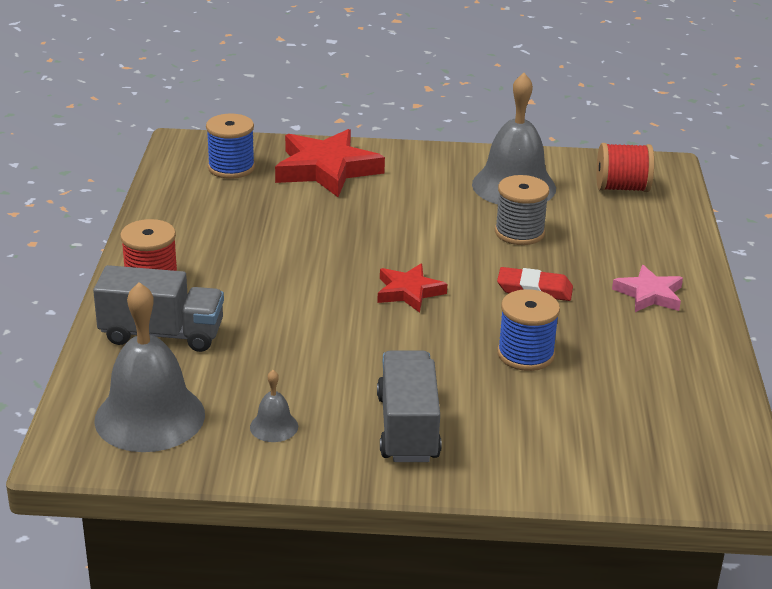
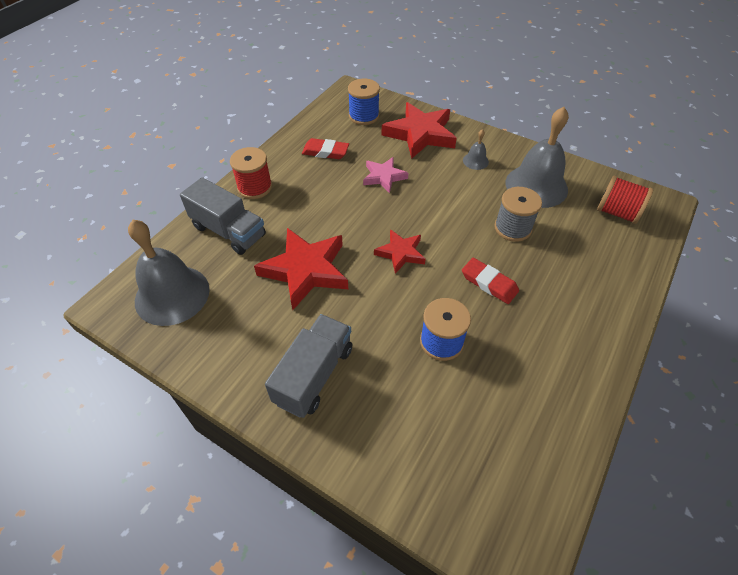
camera: 30 degrees right, 20 degrees up
grey bell [250,370,298,442] -> grey bell moved to [463,129,489,170]
pink star [612,265,683,312] -> pink star moved to [363,157,408,193]
none -> red star [254,228,348,310]
none -> red eraser [302,138,349,159]

